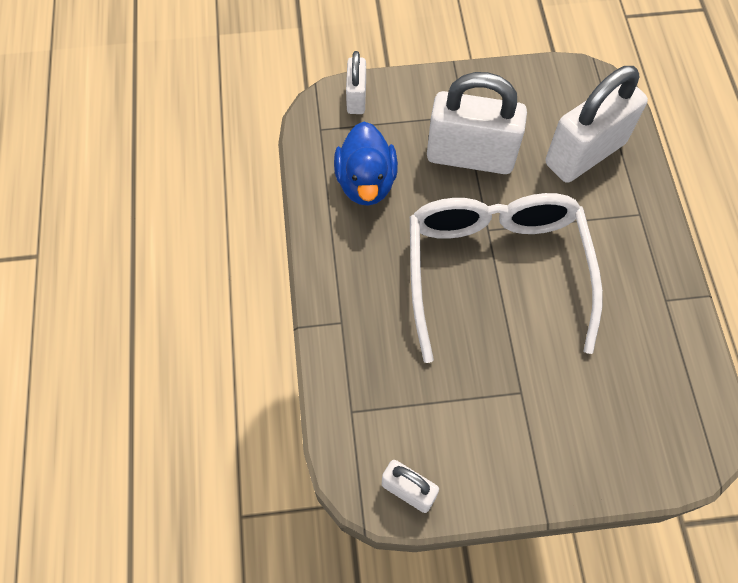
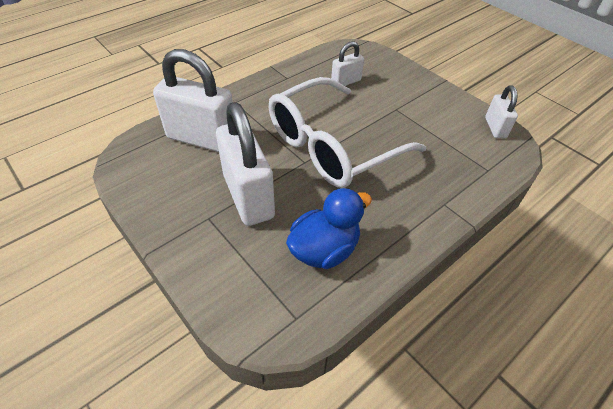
camera: 125 degrees left, 15 degrees down
white padlock [346,51,366,114] -> white padlock moved to [331,41,364,86]

